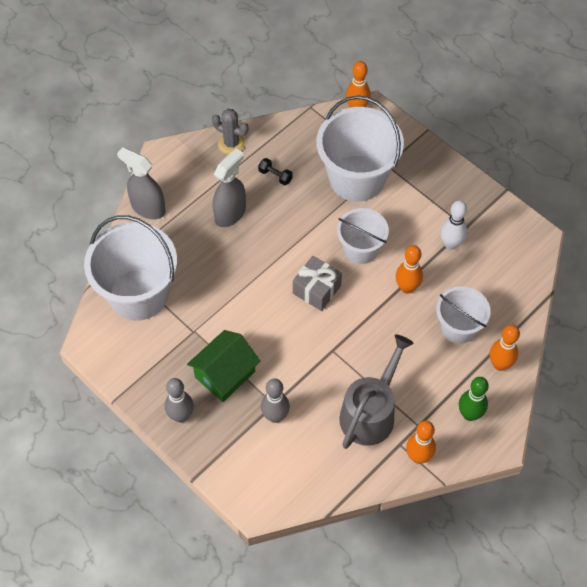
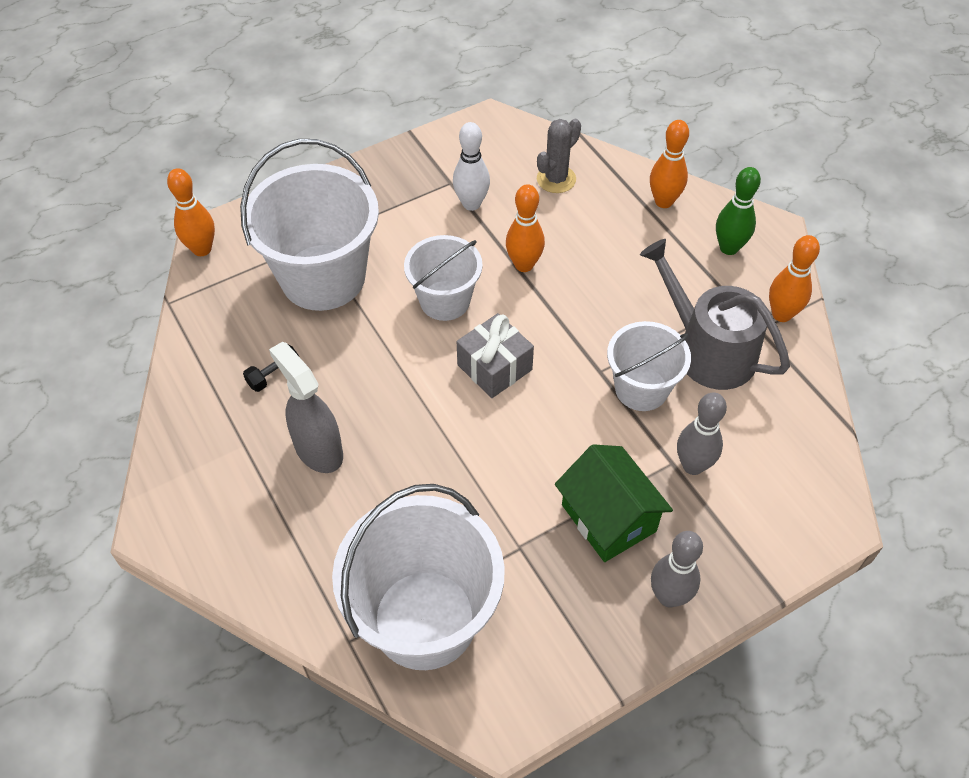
camera: 75 degrees left, 5 degrees down
grey spray bottle [117,147,166,219] -> none
grey cactus [212,109,248,155] -> grey cactus moved to [537,119,581,193]
white bucket [436,286,491,344] -> white bucket moved to [607,321,691,411]

